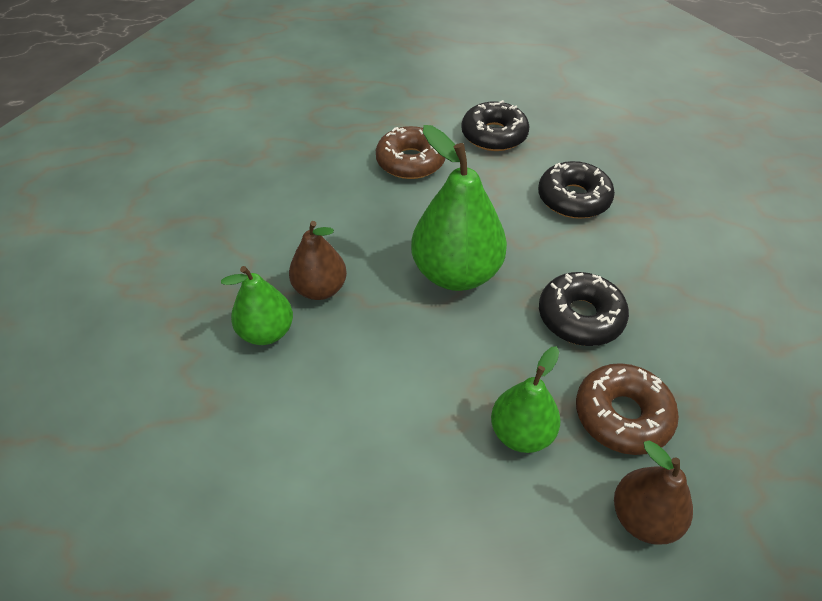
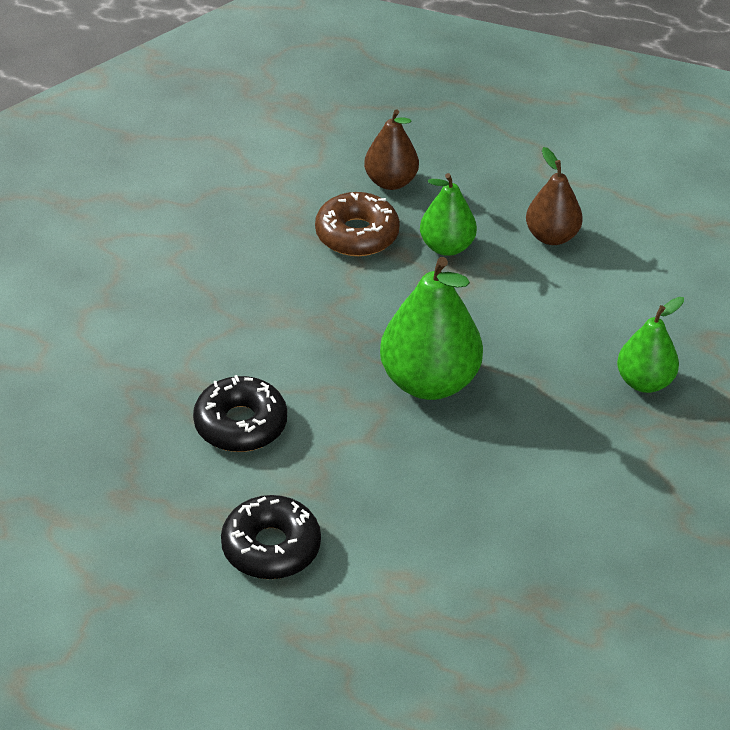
camera: 160 degrees left, 5 degrees down
brown pear [289,221,347,300] -> brown pear moved to [526,147,583,245]
brown donut [376,126,445,179] -> none
black donut [539,272,629,346] -> none

